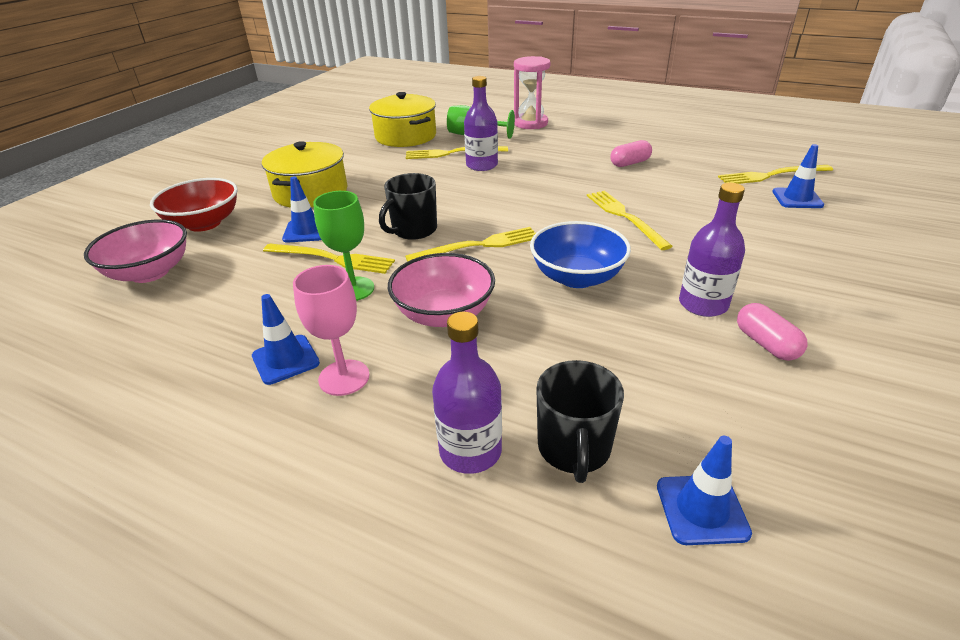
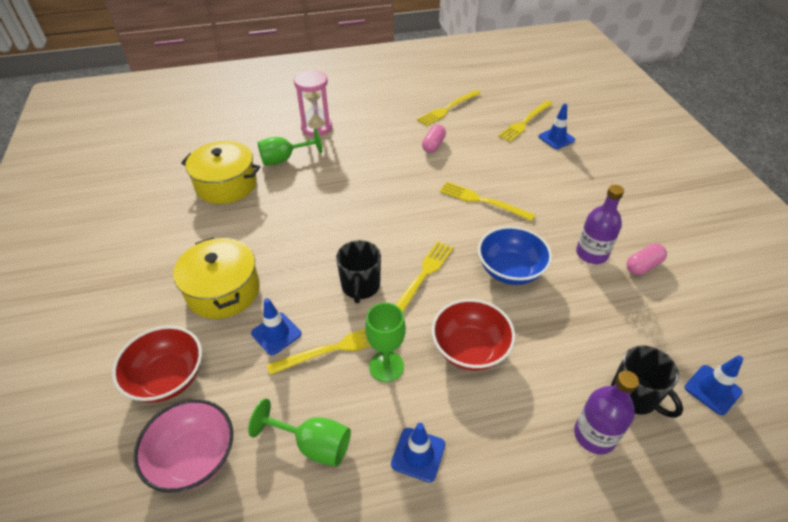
camera: 40 degrees left, 10 degrees up
pink goblet [293,265,370,396] -> none
pink bowl [388,253,495,327] -> red bowl [432,299,515,371]
yellow fork [406,146,508,159] -> yellow fork moved to [417,90,481,126]
purple bottle [464,76,498,171] -> none
pink capsule [737,303,807,361] -> pink capsule turned 60 degrees counterclockwise [626,243,667,275]
none -> green goblet [248,398,351,467]

